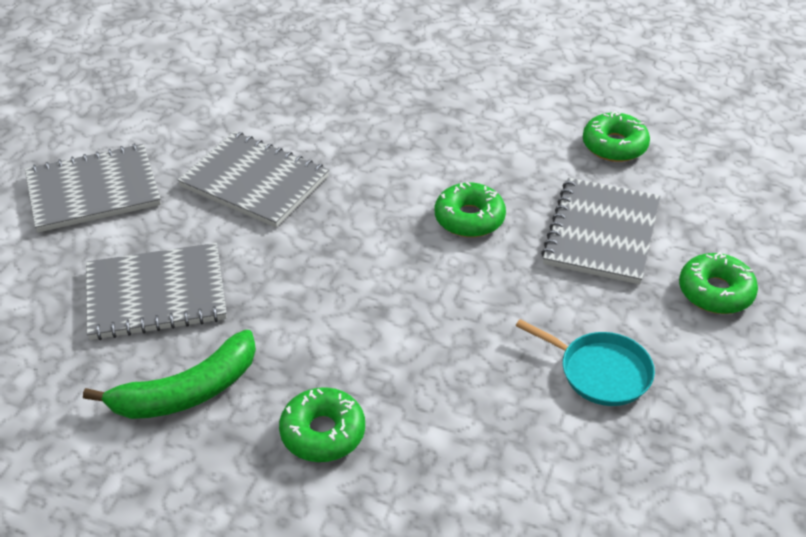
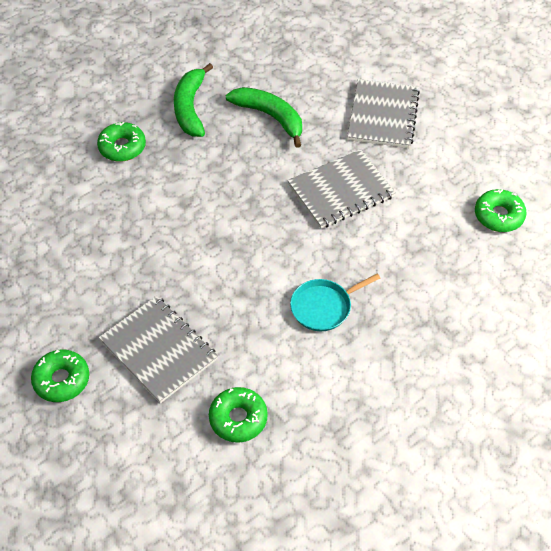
camera: 120 degrees right, 10 degrees up
grey notebook [86,243,227,340] -> green banana [226,87,302,148]
green donut [435,182,506,237] -> green donut moved to [475,189,527,232]
turquoise pan [516,319,655,406] -> turquoise pan moved to [290,273,380,331]

